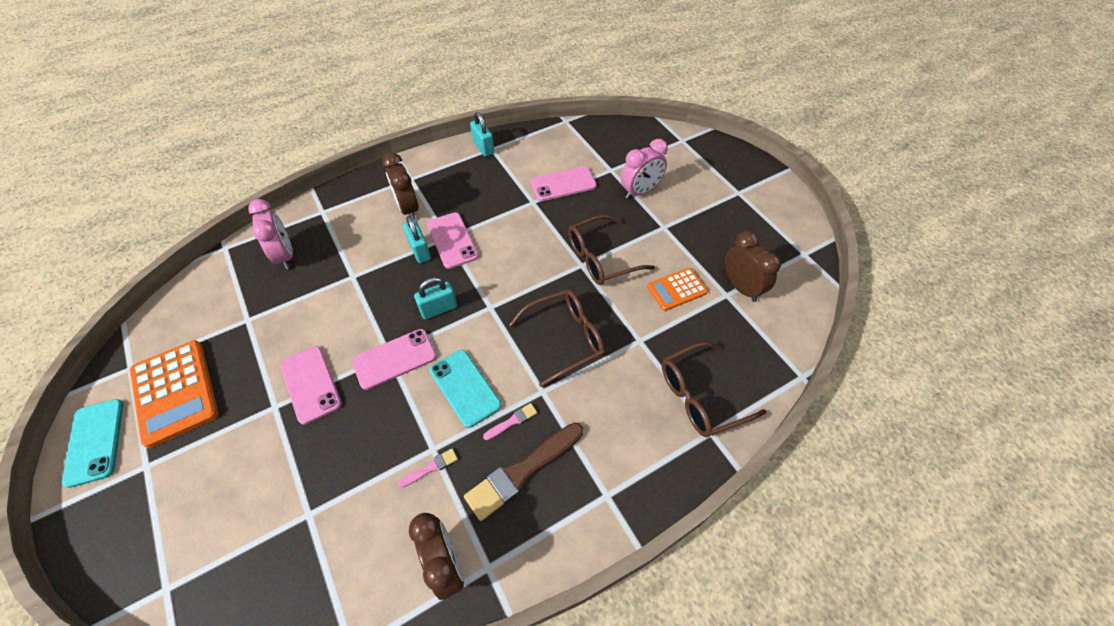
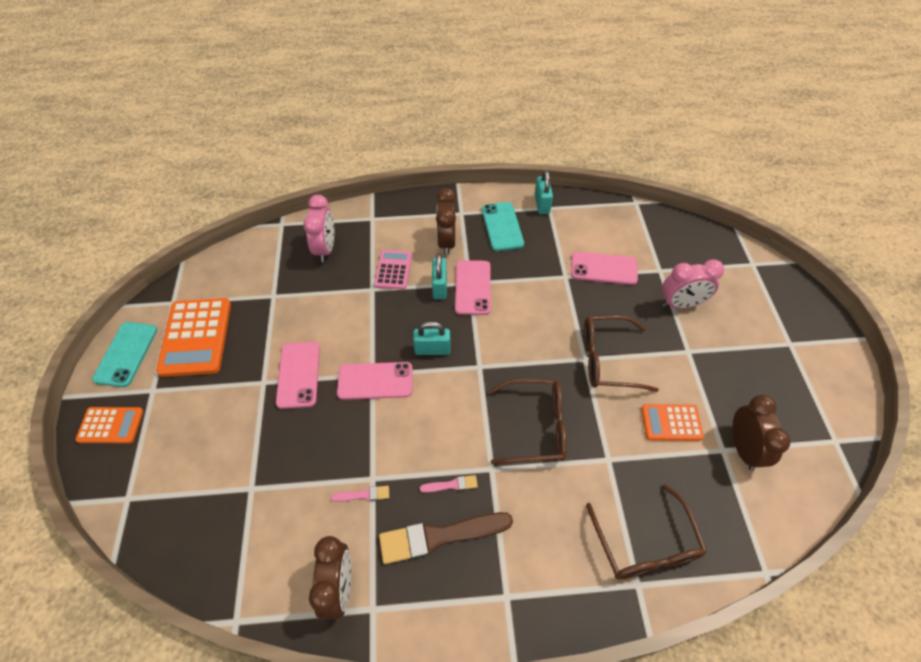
camera: 25 degrees right, 0 degrees up
turquoise phone [430,350,501,428] -> turquoise phone moved to [482,202,524,251]
brown glasses [662,342,767,437] -> brown glasses turned 105 degrees counterclockwise [586,484,707,580]
none -> orange calculator [75,407,143,443]
none -> pink calculator [374,250,412,290]

